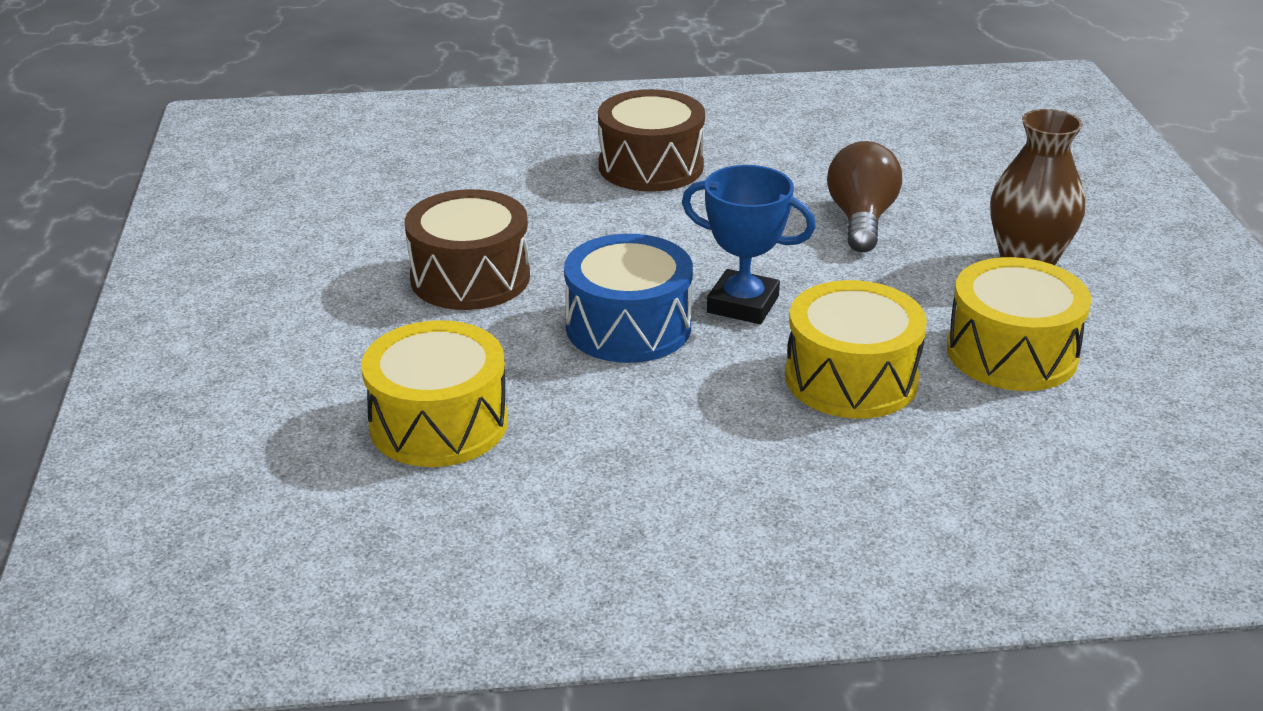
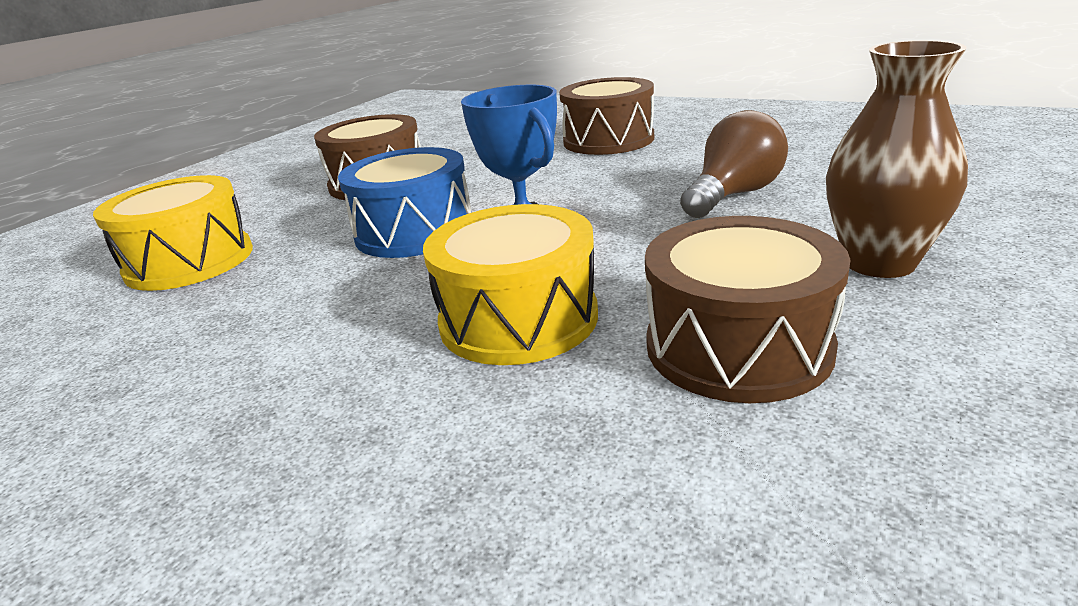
camera: 40 degrees right, 5 degrees down
yellow drum [947,257,1091,391] -> brown drum [645,216,850,403]

